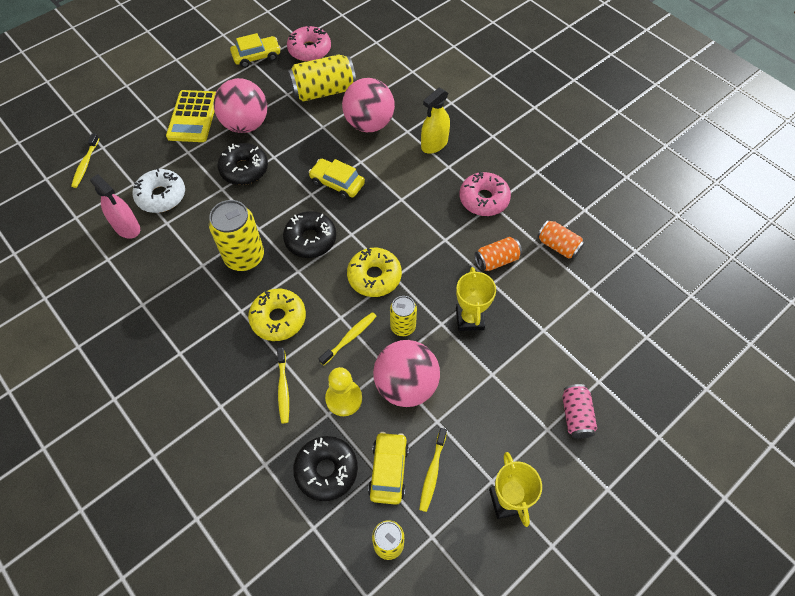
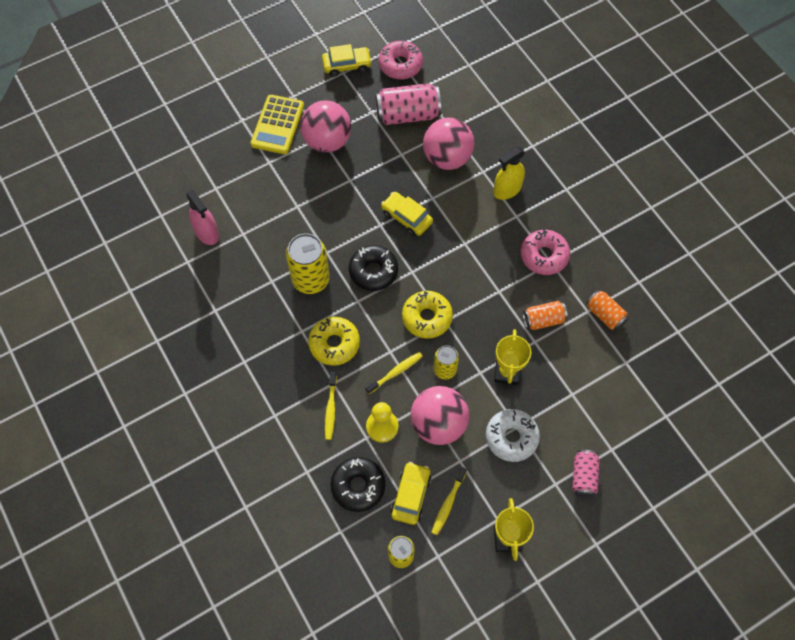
camera: 10 degrees right, 5 degrees up
yellow toothbrush [71,133,99,188] -> none
white donut [133,168,185,213] -> white donut moved to [486,409,540,462]
black donut [217,143,268,185] -> none
yellow can [288,54,356,102] -> pink can [376,83,441,125]

